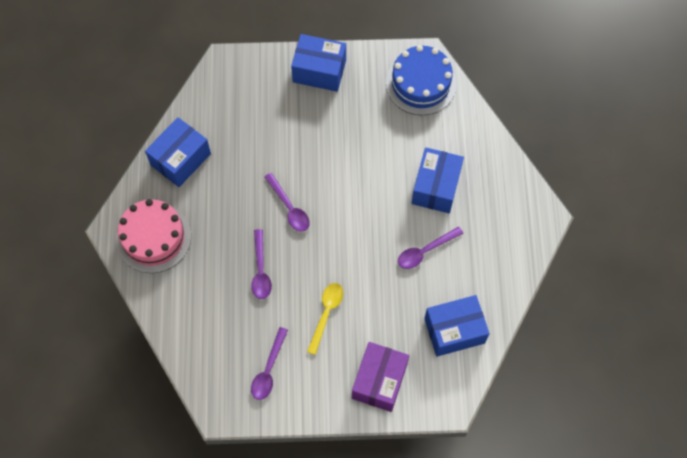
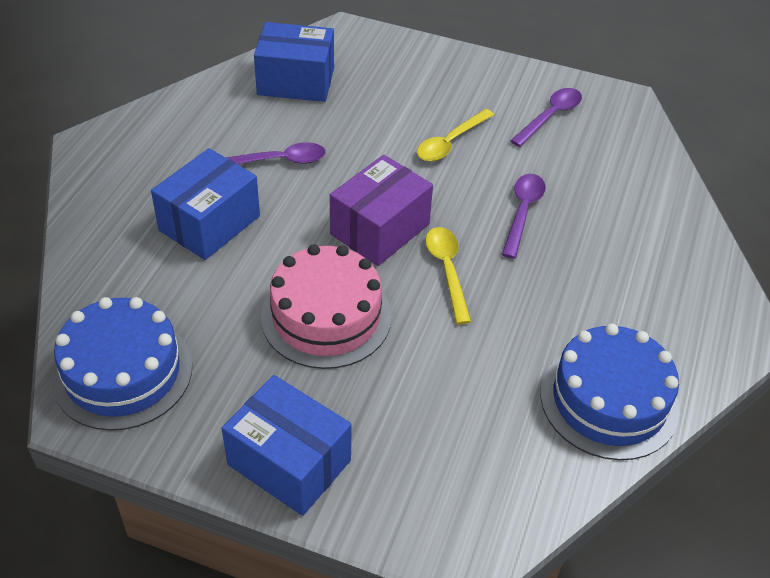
camera: 160 degrees left, 20 degrees down
pink cake [116,199,191,273] -> pink cake moved to [261,244,392,369]
blue box [145,117,211,187] -> blue cake [541,323,680,460]
purple spoon [265,173,310,232] -> yellow spoon [425,227,471,324]
purple box [352,342,409,412] -> purple box moved to [330,155,433,266]

